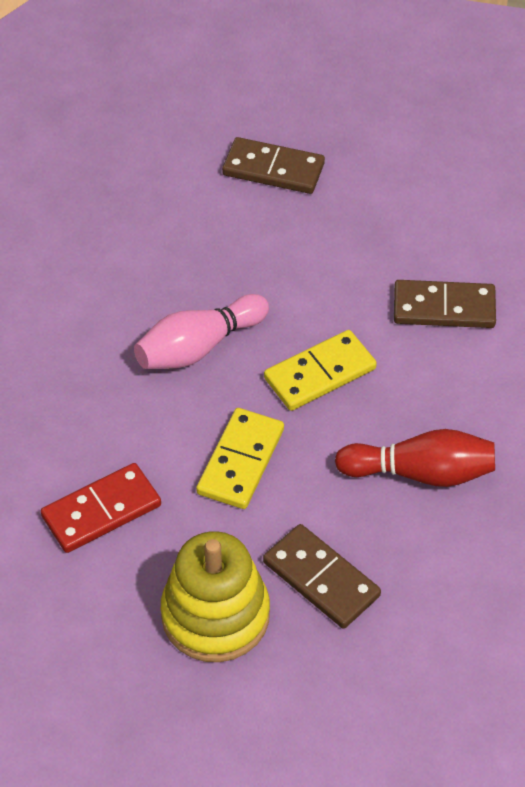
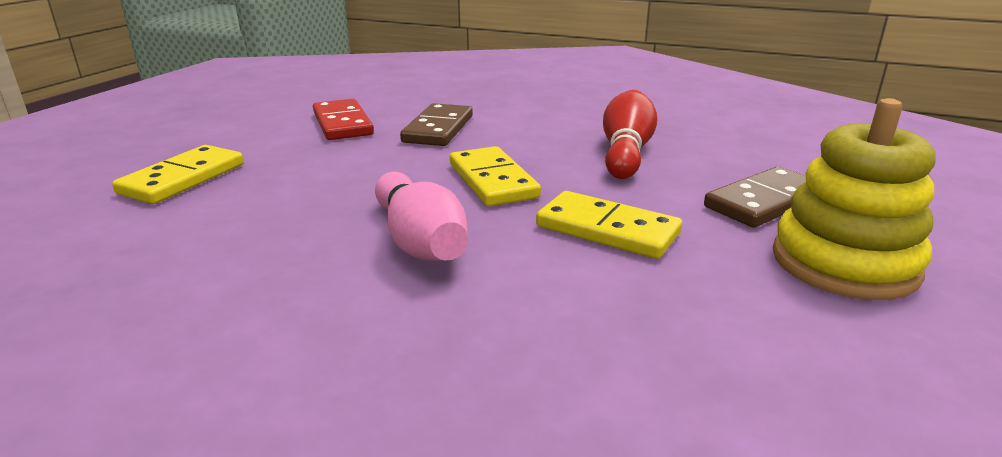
camera: 80 degrees left, 25 degrees down
red domino [41,463,161,553] -> red domino moved to [313,99,374,140]
brown domino [222,137,325,194] -> yellow domino [112,145,244,204]

